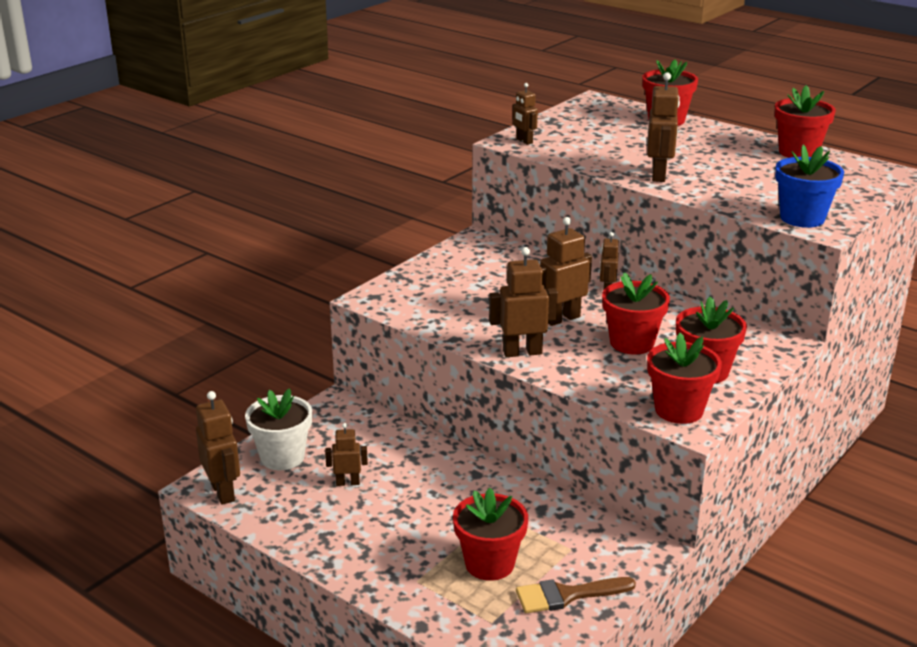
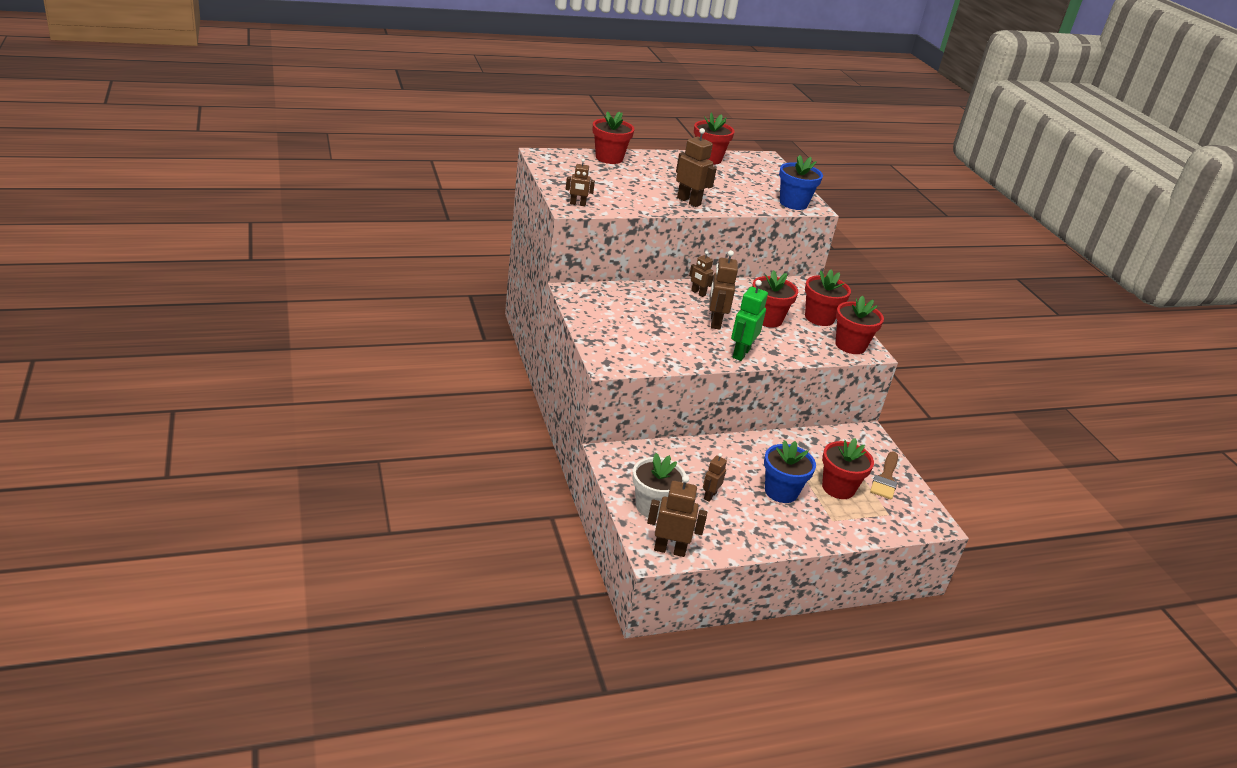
camera: 60 degrees left, 5 degrees up
brown robot [489,247,558,357] -> green robot [731,280,768,361]
none -> blue flower pot [764,440,816,503]

